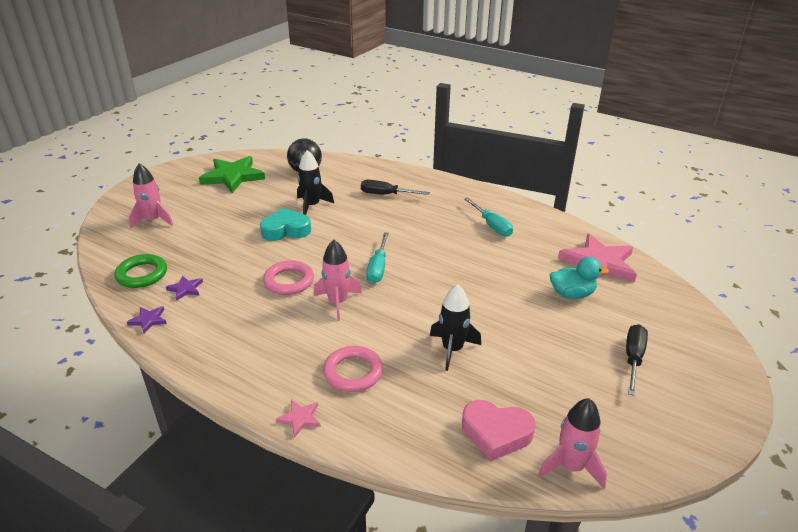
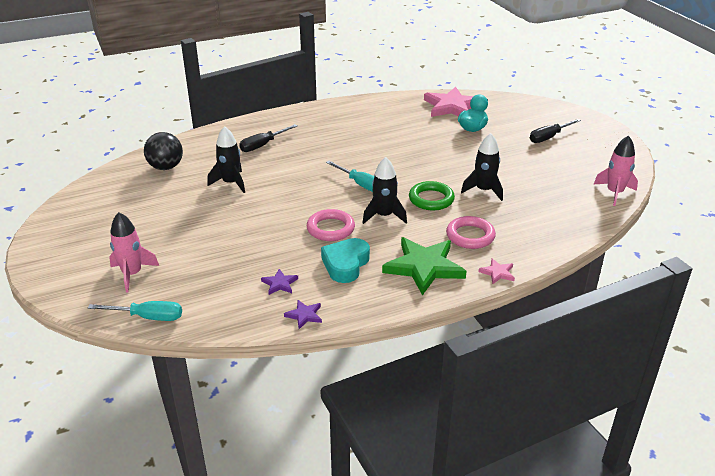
camera: 55 degrees left, 0 degrees up
green ring [115,254,167,288] -> green ring moved to [409,181,455,210]
green star [199,156,265,193] -> green star moved to [382,237,467,296]
turquoise heart [260,208,311,241] -> turquoise heart moved to [321,238,370,283]
pink rocket [313,240,362,321] -> black rocket [362,157,407,224]
pink heart [462,400,536,461] -> none
turquoise screwdriver [464,197,513,237] -> turquoise screwdriver moved to [88,301,182,321]
black screwdriver [626,324,648,396] -> black screwdriver turned 90 degrees counterclockwise [530,119,581,143]

